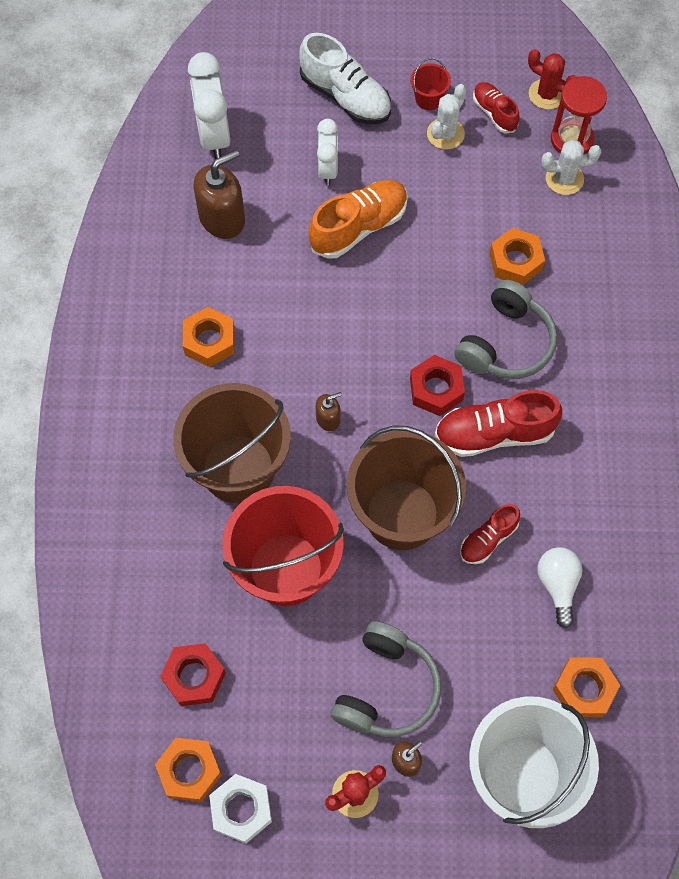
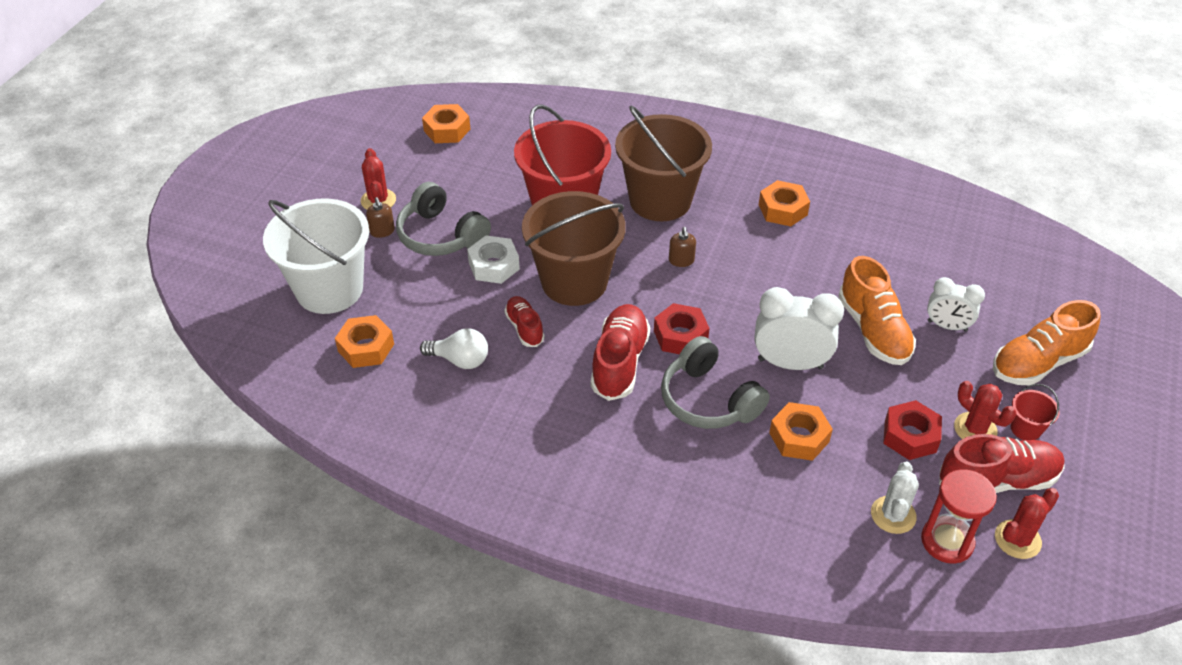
camera: 110 degrees right, 20 degrees down
red nut [160,643,226,706] -> red nut moved to [883,400,942,460]
white clock [188,52,231,159] -> white clock moved to [755,287,844,370]
brown soap dispenser [193,150,245,239] -> none
white nut [209,774,272,844] -> white nut moved to [467,236,520,284]
white shoe [299,33,391,124] -> orange shoe [993,300,1101,385]
white cactus [427,84,466,150] -> red cactus [954,381,1016,439]
red shoe [473,82,520,133] -> red shoe [939,434,1065,493], size x1.72

